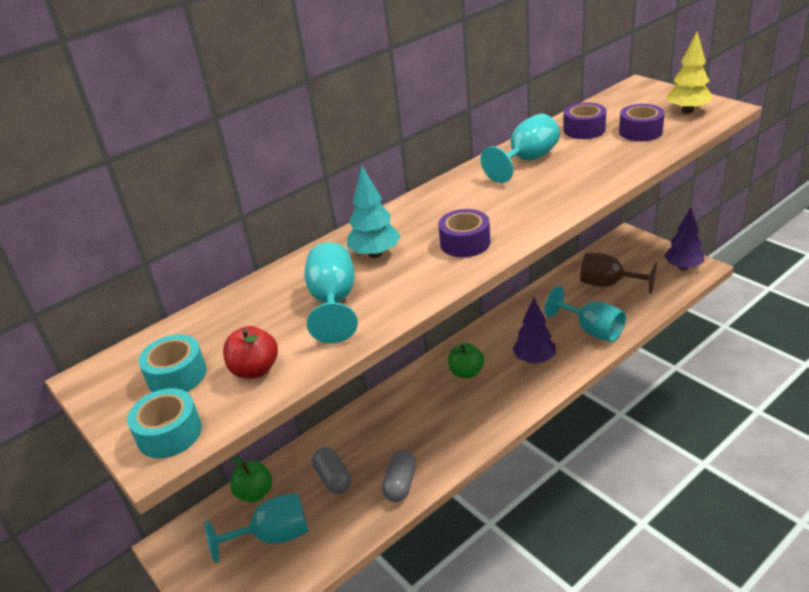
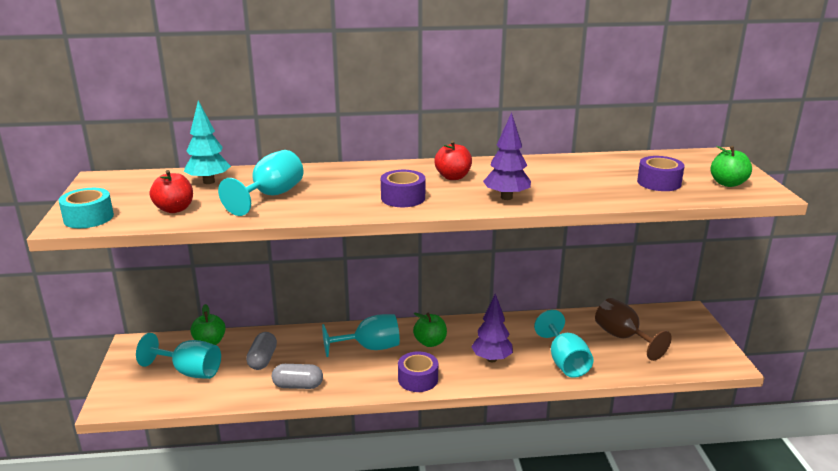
camera: 30 degrees right, 10 degrees down
turquoise tape [139,334,207,392] -> none
turquoise tree [347,166,400,258] -> turquoise tree moved to [184,101,231,184]
grey capsule [382,450,416,502] -> grey capsule turned 45 degrees clockwise [272,364,323,389]
turquoise goblet [481,114,560,183] -> turquoise goblet moved to [322,314,400,357]
purple tape [563,102,606,139] -> purple tape moved to [398,351,438,392]
purple tree [664,208,704,270] -> purple tree moved to [483,112,531,200]
yellow tree [666,32,713,114] -> green apple [710,146,752,187]
none -> red apple [434,141,472,180]

